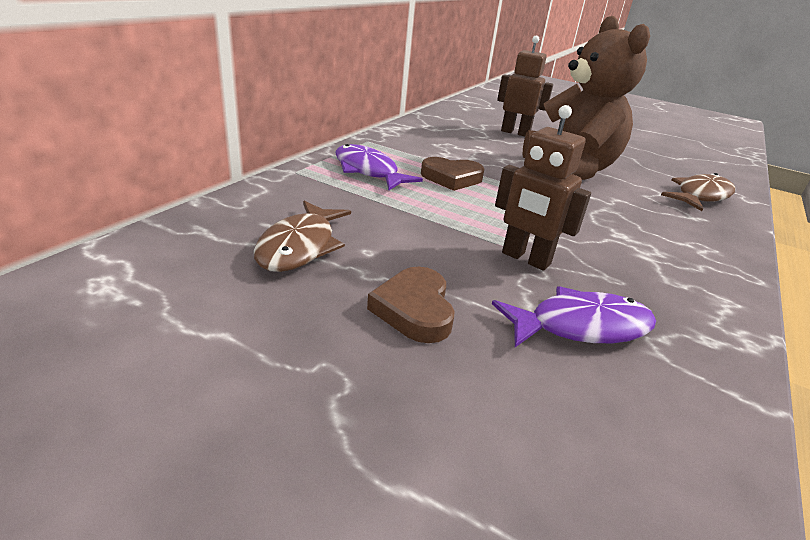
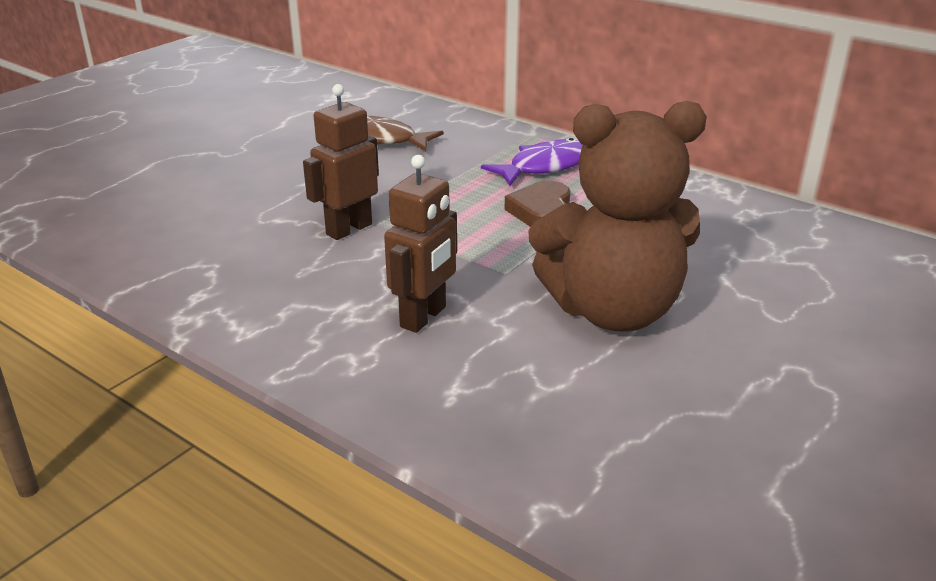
camera: 100 degrees right, 0 degrees up
brown heart [367,267,455,343] -> none
purple fish [492,286,656,347] -> none
brown robot [497,36,553,136] -> brown robot moved to [384,155,457,333]
brown fish [661,173,735,211] -> none

